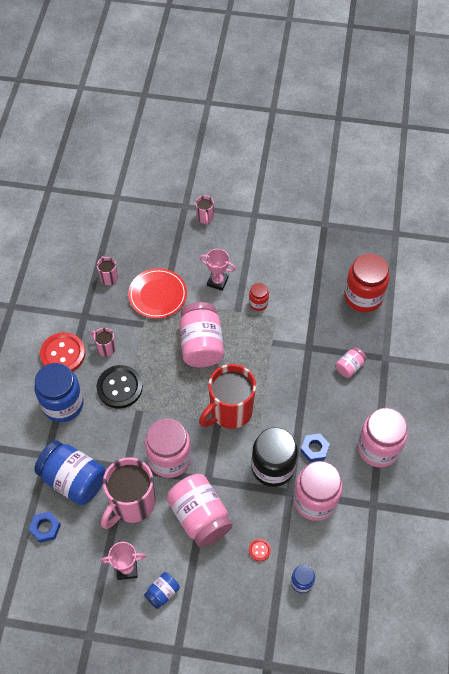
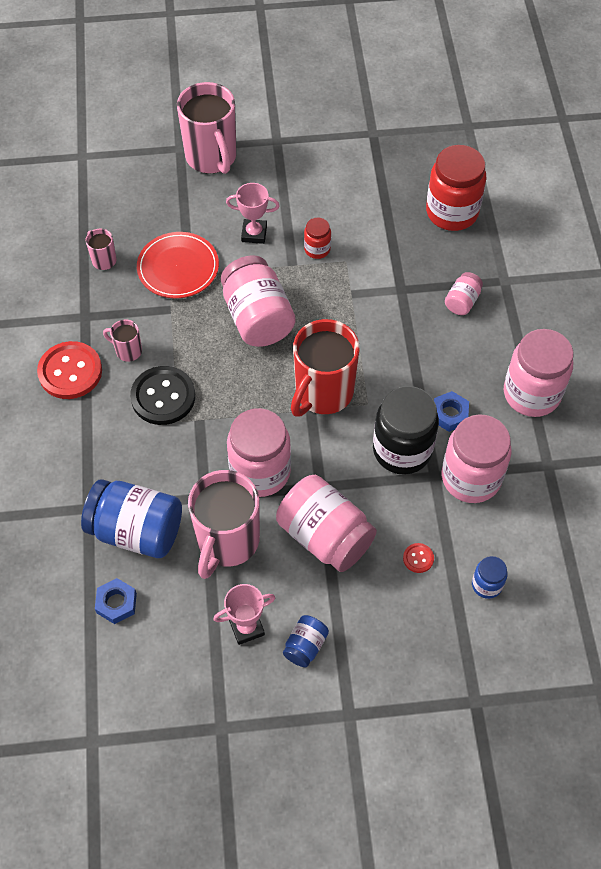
camera: 15 degrees left, 0 degrees up
blue jar [34,363,84,422] -> none
pink mug [195,196,214,225] -> pink mug [177,82,237,174], size x2.19

